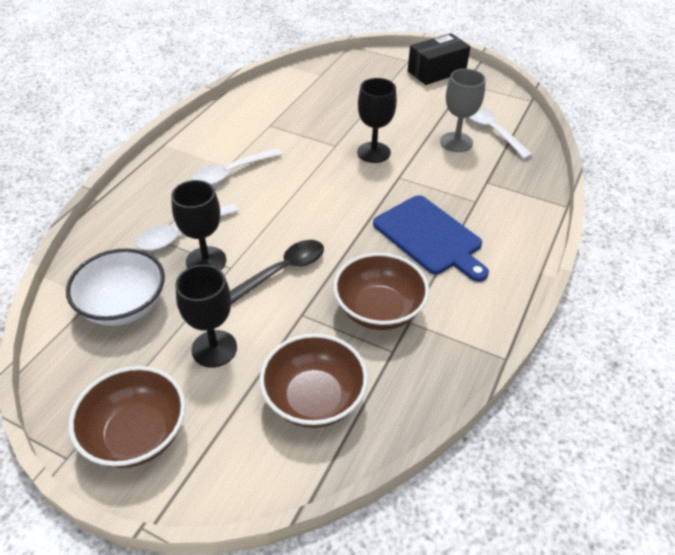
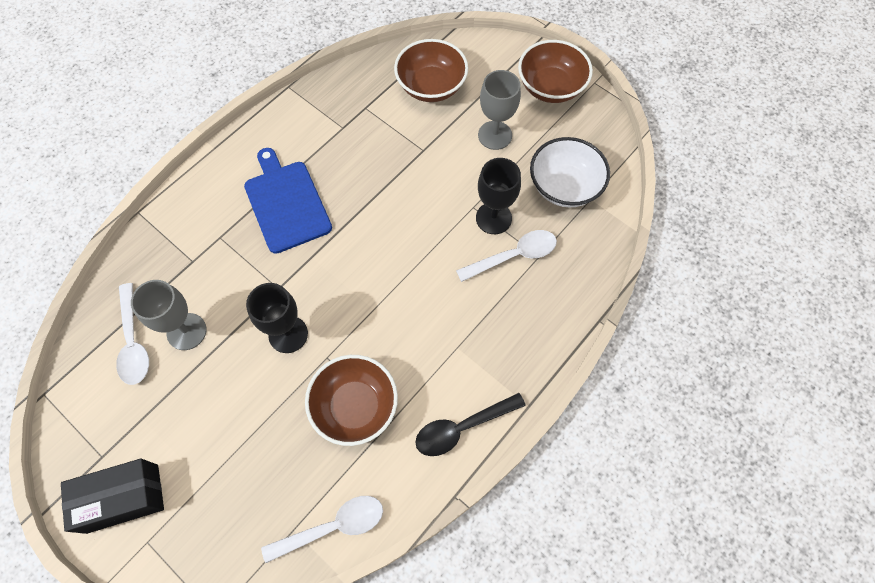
camera: 165 degrees left, 20 degrees up
black goblet [175,265,237,367] -> grey goblet [478,70,521,150]
white spoon [191,148,283,185] -> white spoon moved to [261,496,383,563]
black spoon [230,240,324,304] -> black spoon moved to [415,393,526,456]
brown bowl [333,253,429,330] -> brown bowl moved to [305,355,398,446]

